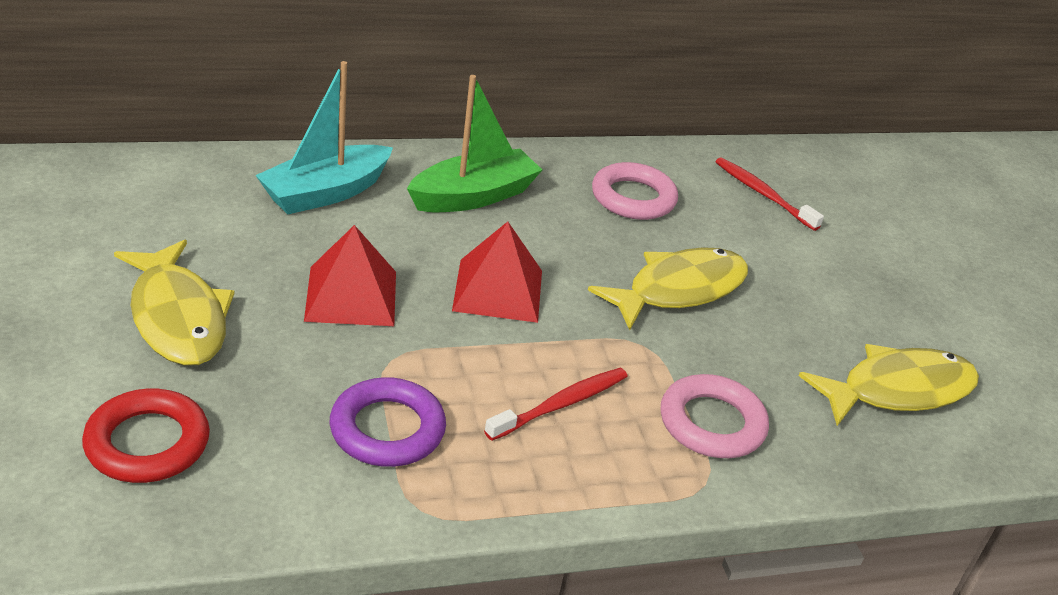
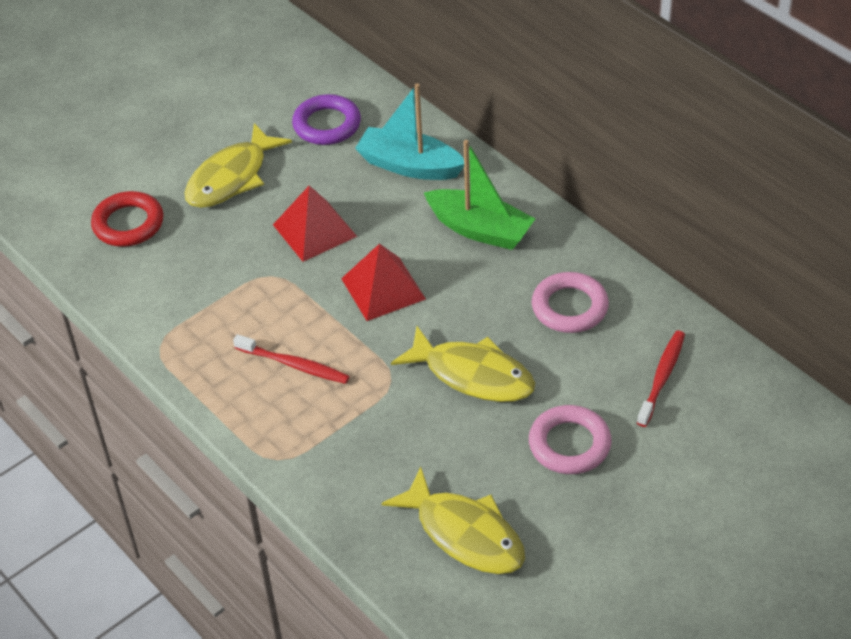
camera: 70 degrees right, 10 degrees up
purple ring [330,377,446,467] -> purple ring moved to [292,94,361,145]
pink ring [661,374,769,458] -> pink ring moved to [529,405,612,474]

